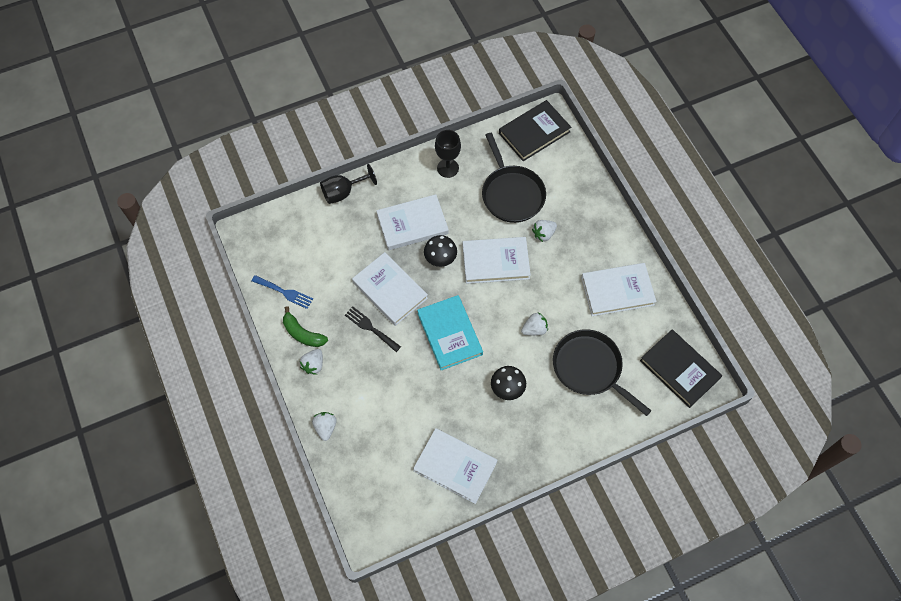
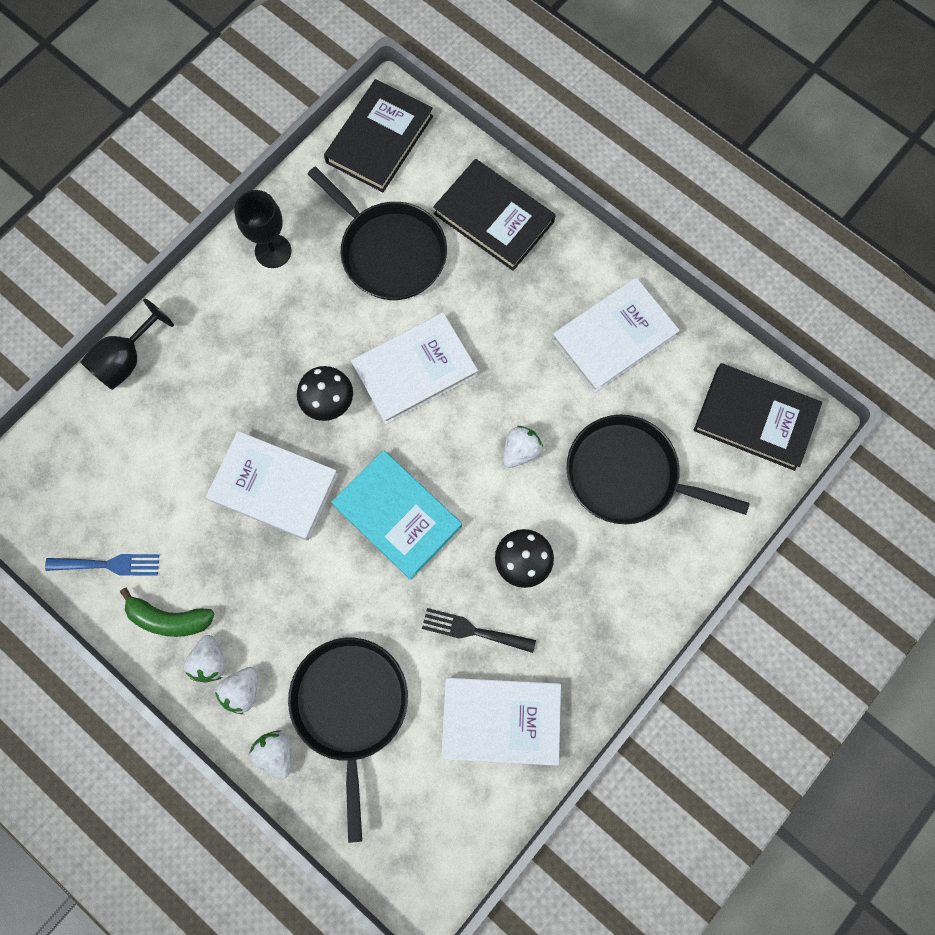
camera: 25 degrees left, 10 degrees up
black fork [345,307,401,352] -> black fork moved to [422,608,536,653]
white book [376,194,449,250] -> none
white strawberry [532,220,557,242] -> white strawberry moved to [215,667,258,714]
none -> black pan [288,638,408,843]
none -> black book [433,159,556,271]

